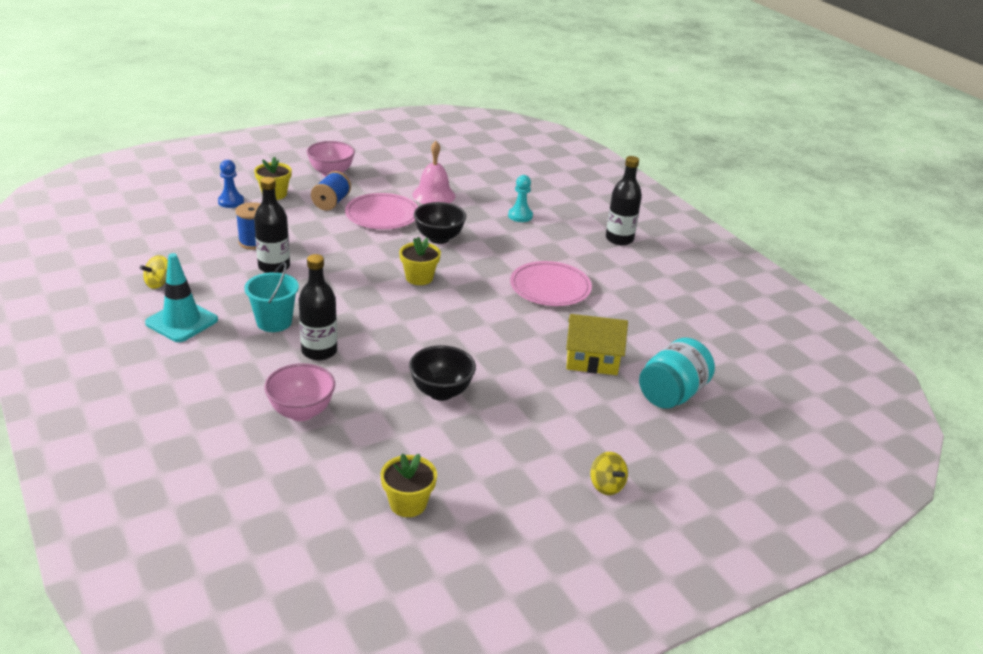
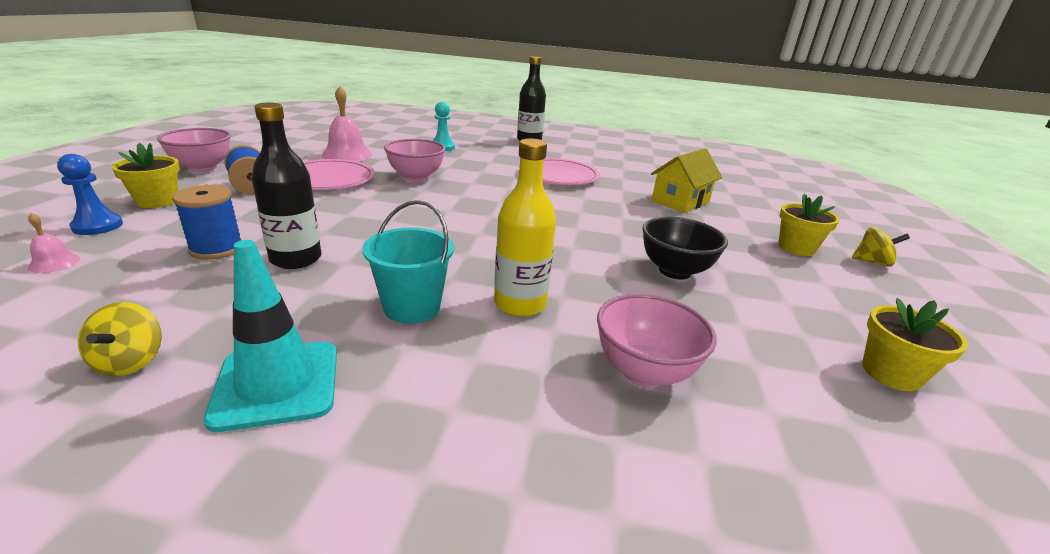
camera: 50 degrees left, 5 degrees down
black bottle [299,254,337,360] -> yellow bottle [494,138,556,317]
yellow flower pot [399,237,441,285] -> yellow flower pot moved to [778,194,840,256]
black bowl [414,202,466,244] -> pink bowl [384,139,446,181]
turquoise jar [639,338,715,409] -> none
none -> pink bell [28,213,80,273]

